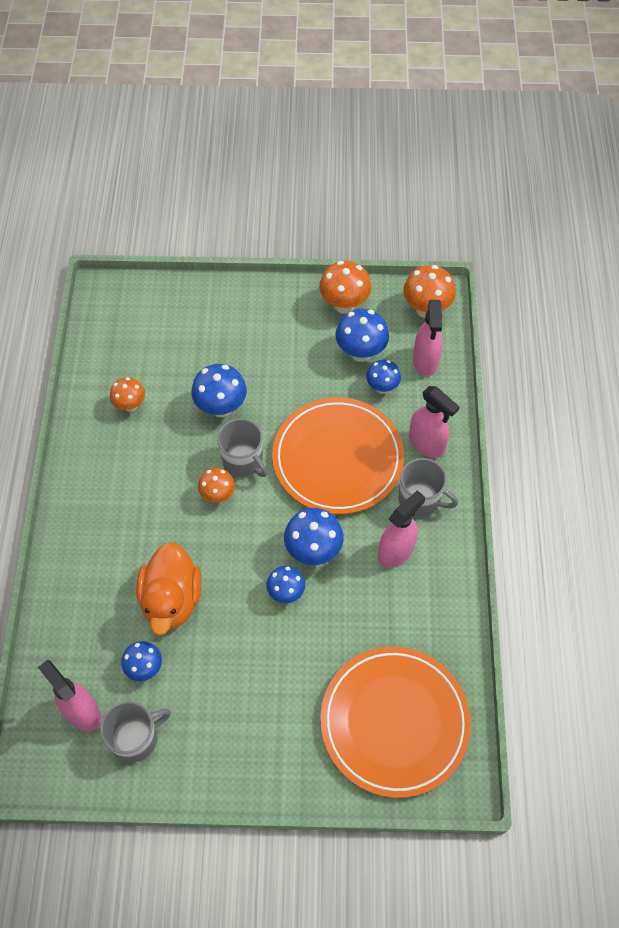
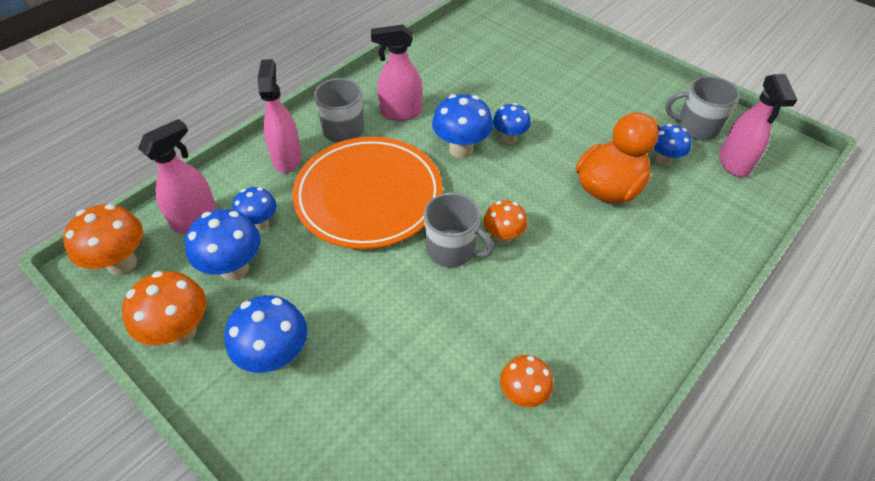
camera: 140 degrees left, 10 degrees down
blue mushroom [191,364,247,417] -> blue mushroom moved to [225,295,307,373]
grey mug [217,418,267,477] -> grey mug turned 120 degrees clockwise [424,193,494,267]
orange plate [320,647,471,798] -> none

